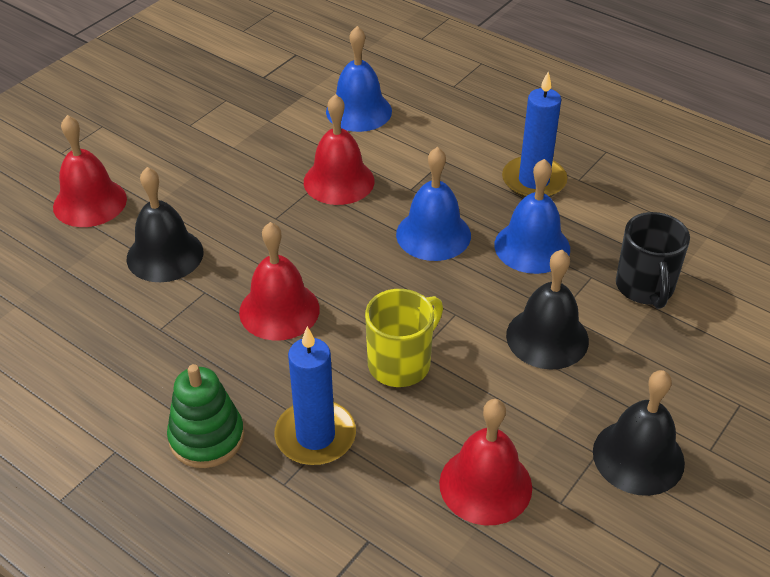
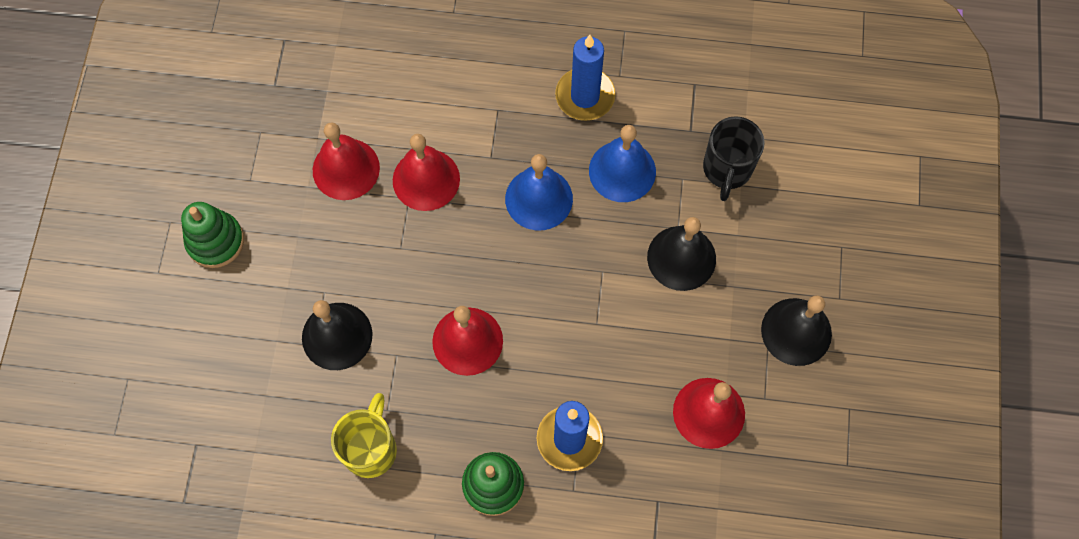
camera: 30 degrees left, 25 degrees up
red bell [53,115,127,227] -> red bell moved to [313,122,380,200]
blue bell [326,26,392,132] -> none
yellow mug [365,289,443,387] -> yellow mug moved to [331,393,397,478]
black mug [616,212,690,309] -> black mug turned 45 degrees clockwise [703,116,765,201]
none -> green stacking toy [181,202,244,268]

